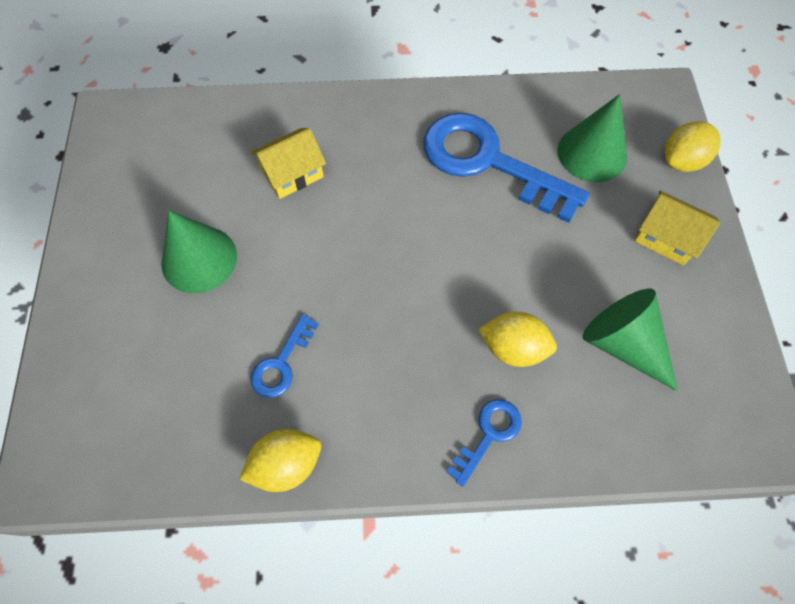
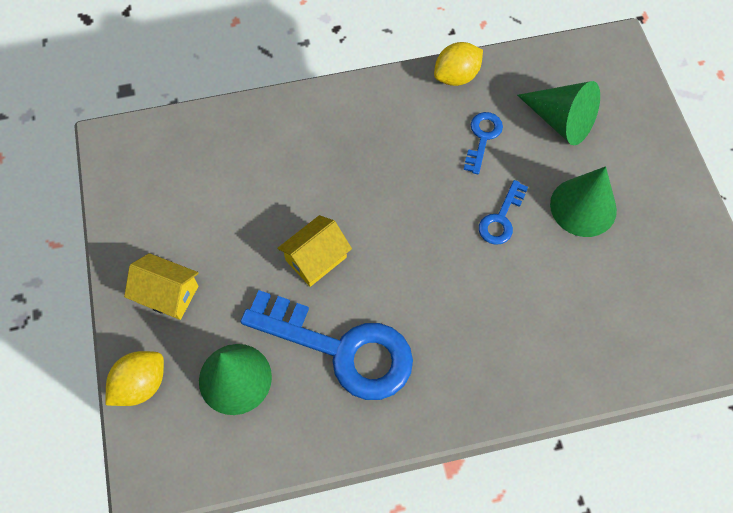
camera: 170 degrees right, 0 degrees up
yellow house [251,128,326,199] -> yellow house moved to [277,215,352,287]
blue key [447,399,522,487] -> blue key moved to [479,180,528,245]
yellow lemon [478,312,557,367] -> none
green cone [583,289,678,391] -> green cone moved to [517,81,600,145]

